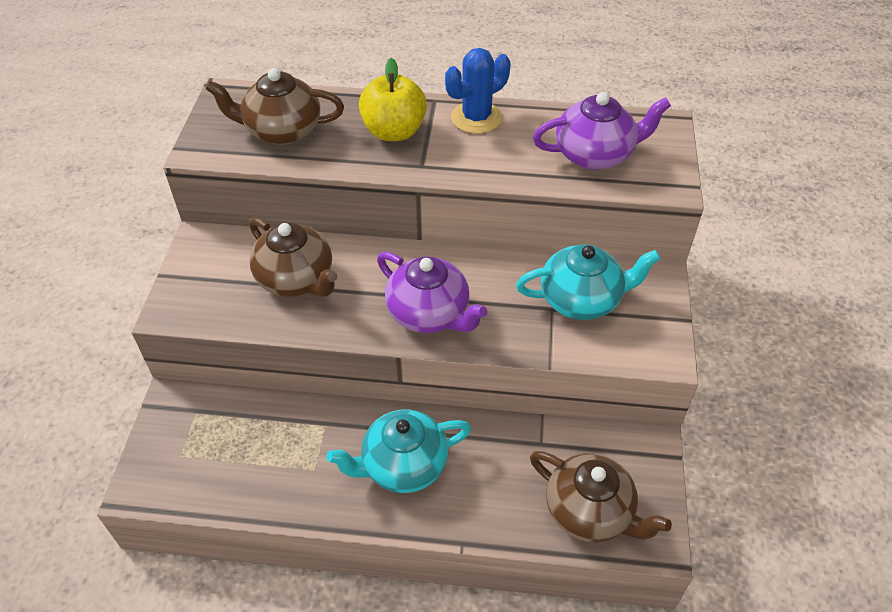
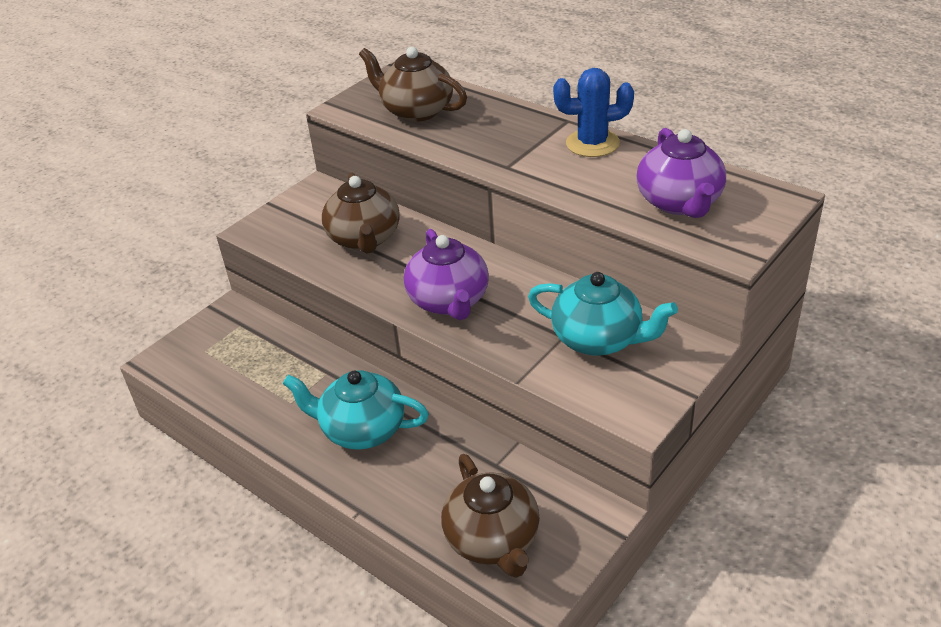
camera: 35 degrees right, 10 degrees down
yellow apple [359,58,427,141] -> none
purple teapot [533,92,671,170] -> purple teapot turned 60 degrees clockwise [636,128,726,218]

